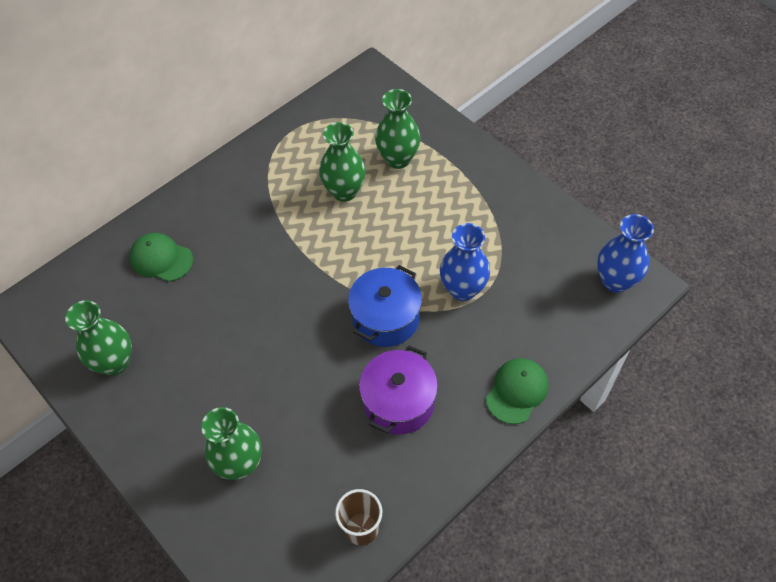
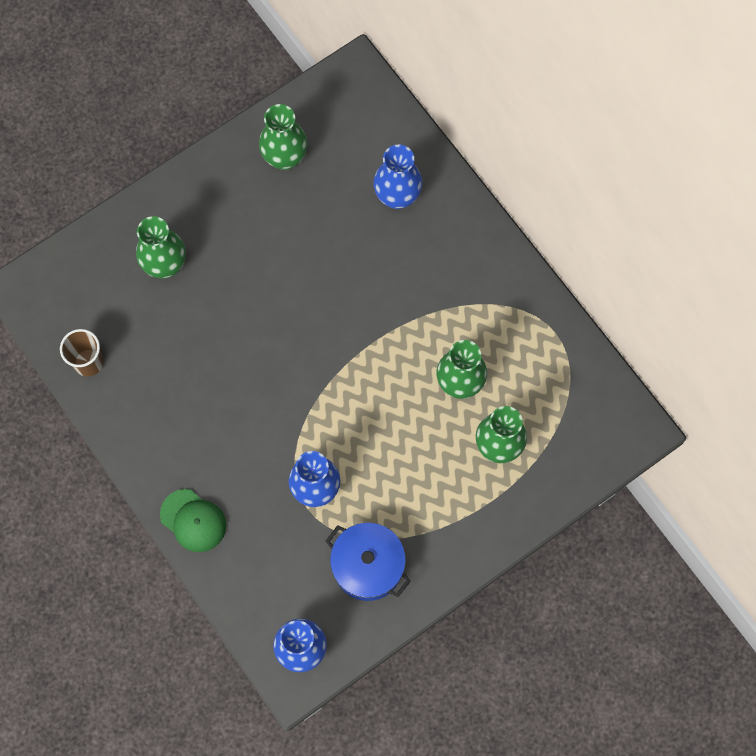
camera: 95 degrees right, 15 degrees up
green cap [129,233,193,282] -> blue vase [373,145,422,209]
blue pot [348,265,422,347] -> blue pot moved to [326,523,411,601]
purple pot [359,345,438,435] -> none

